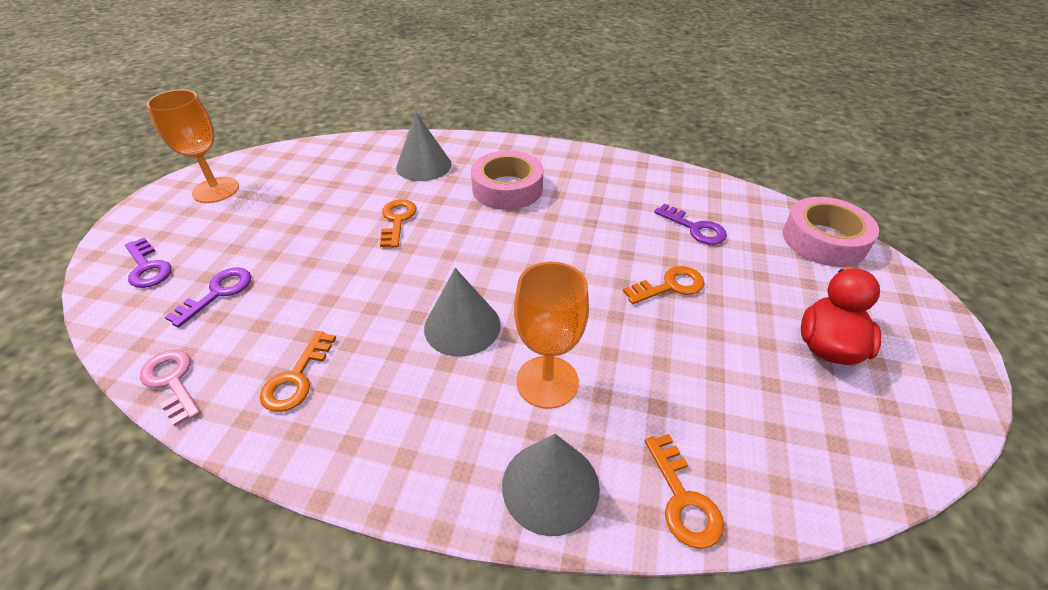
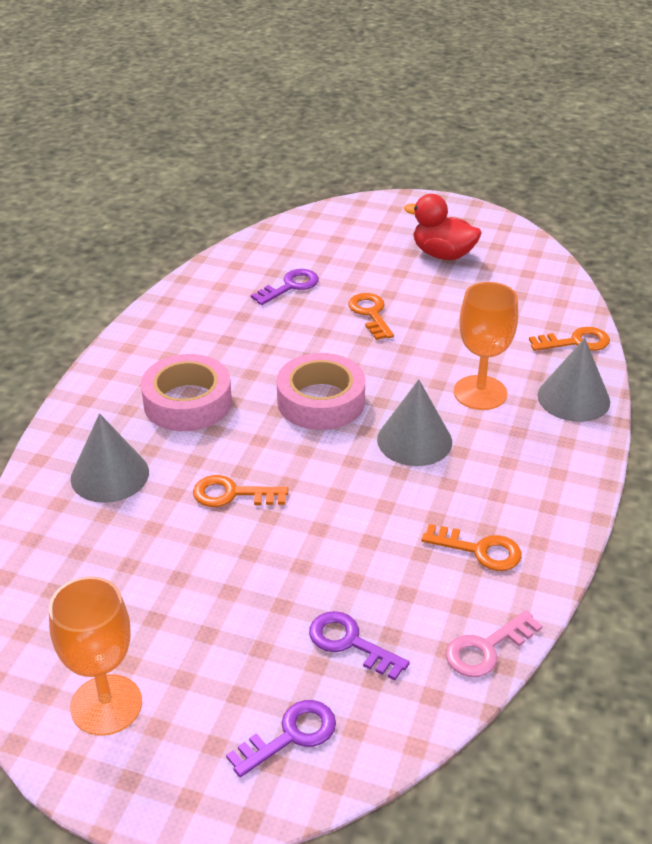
camera: 85 degrees left, 5 degrees down
pink tape [783,197,879,267] -> pink tape moved to [277,353,365,430]

